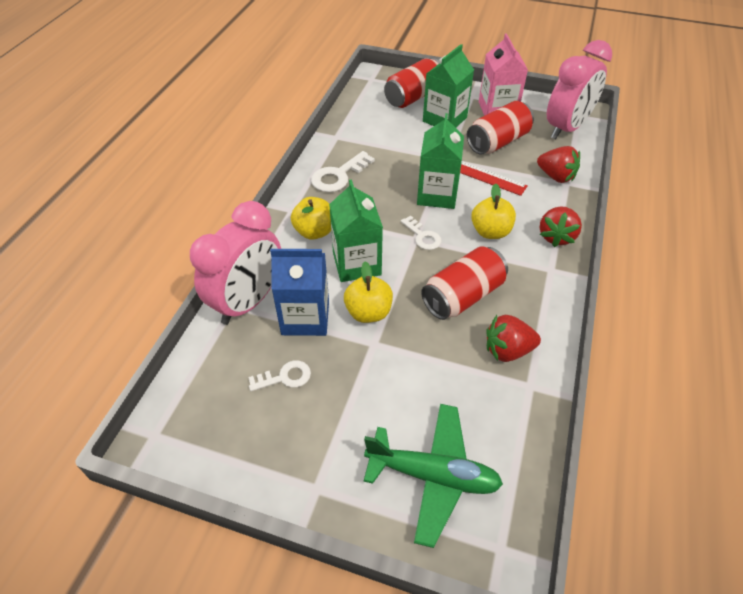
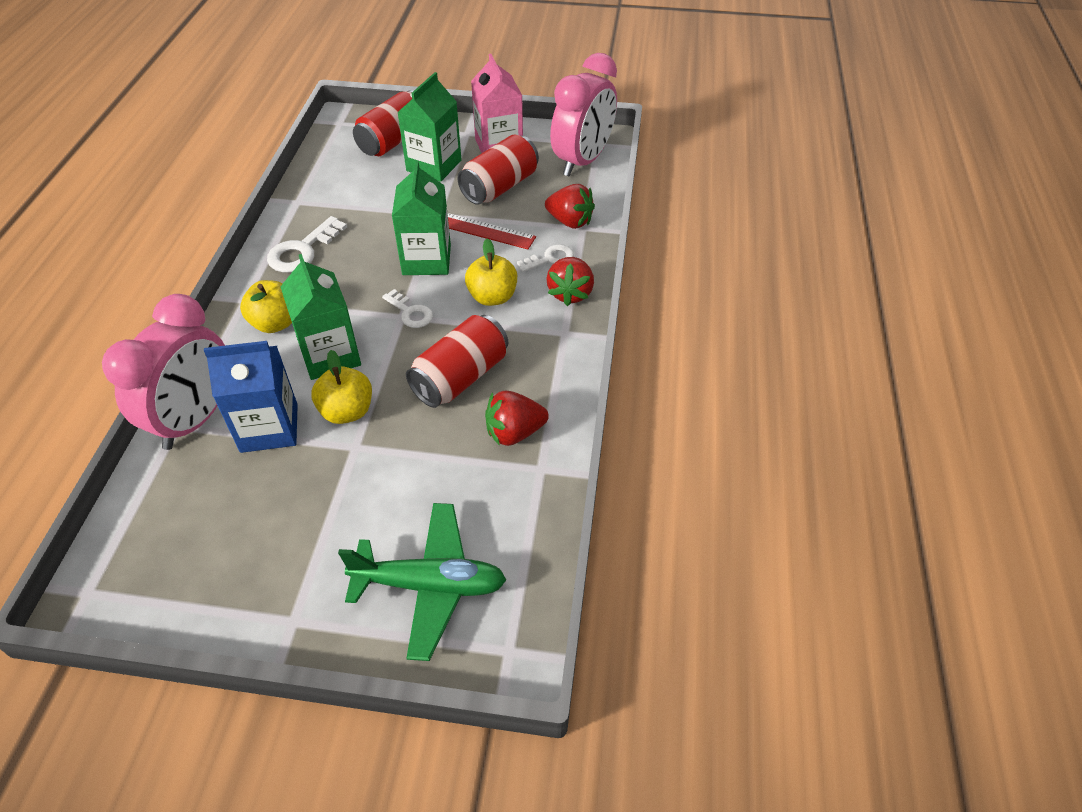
camera: 10 degrees left, 0 degrees up
white key [248,360,311,391] -> white key moved to [517,244,574,272]

